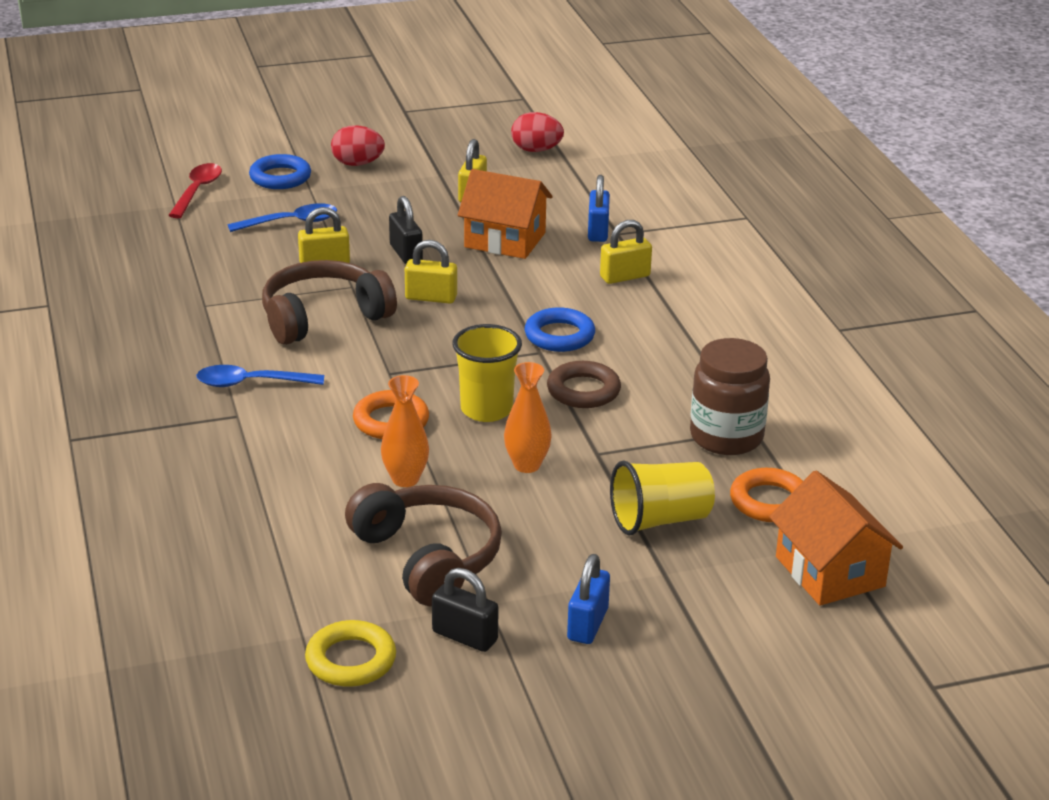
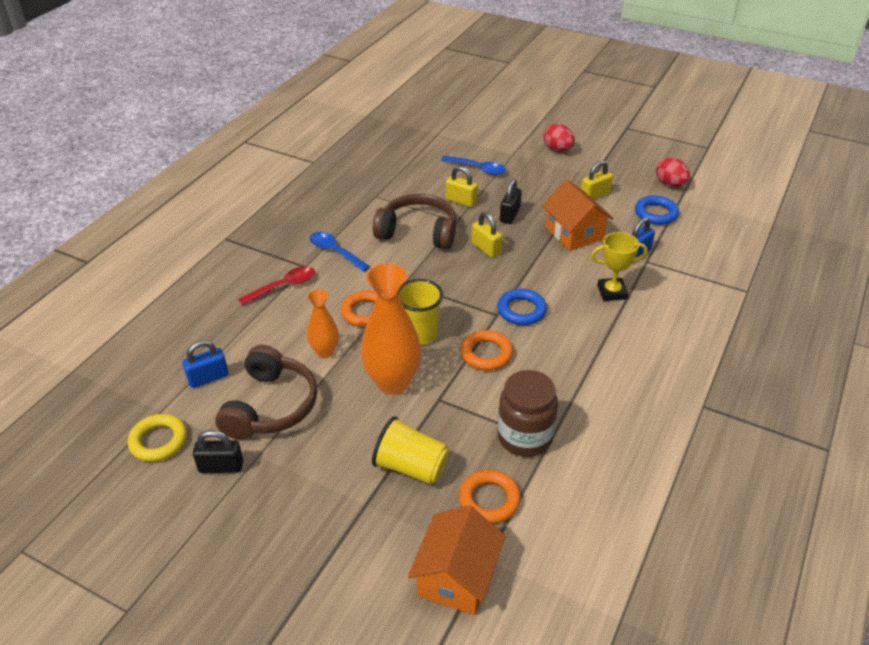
camera: 45 degrees right, 10 degrees up
red spoon [168,163,222,218] -> red spoon moved to [238,266,315,305]
blue ring [249,154,311,189] -> blue ring moved to [635,195,679,225]
black padlock [432,568,498,652] -> black padlock turned 75 degrees counterclockwise [193,430,243,473]
orange vase [504,362,552,473] -> orange vase [361,263,421,394], size x1.80
brown ring [547,361,621,408] -> orange ring [461,330,513,370]
blue padlock [567,554,610,644] -> blue padlock moved to [182,340,229,388]
yellow padlock [600,220,652,284] -> yellow trophy [591,232,647,301]

